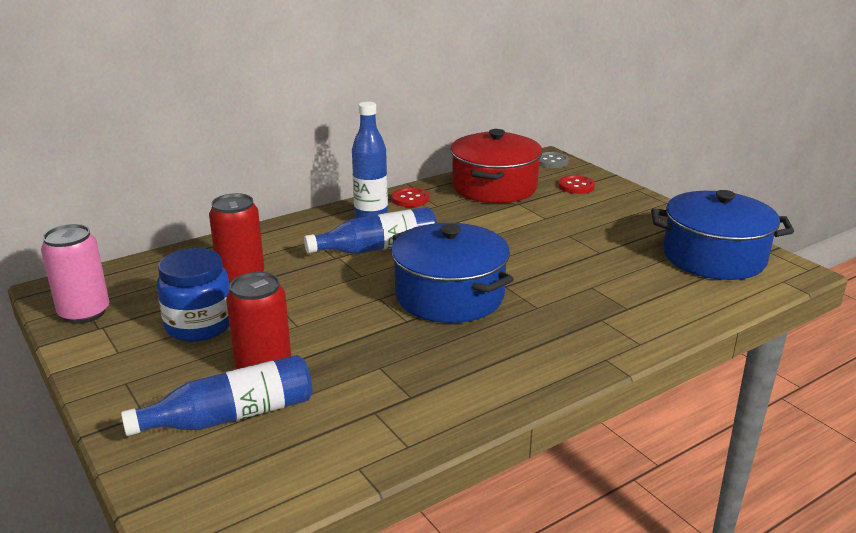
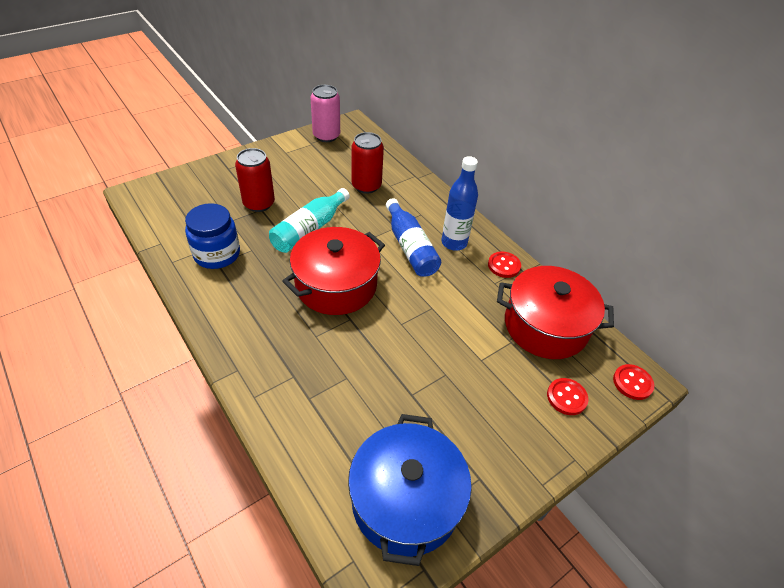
camera: 85 degrees right, 20 degrees up
blue bottle [121,355,312,436] -> none
blue jar [157,248,230,342] -> blue jar moved to [185,203,240,269]
blue pot [391,223,514,323] -> red pot [282,227,385,315]
grey button [539,152,569,168] -> red button [613,364,654,400]
none -> turquoise bottle [269,188,350,253]

